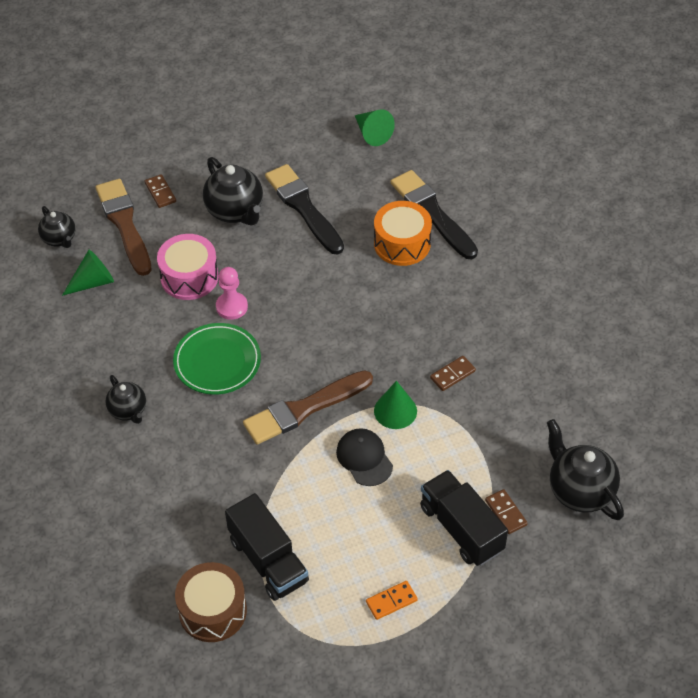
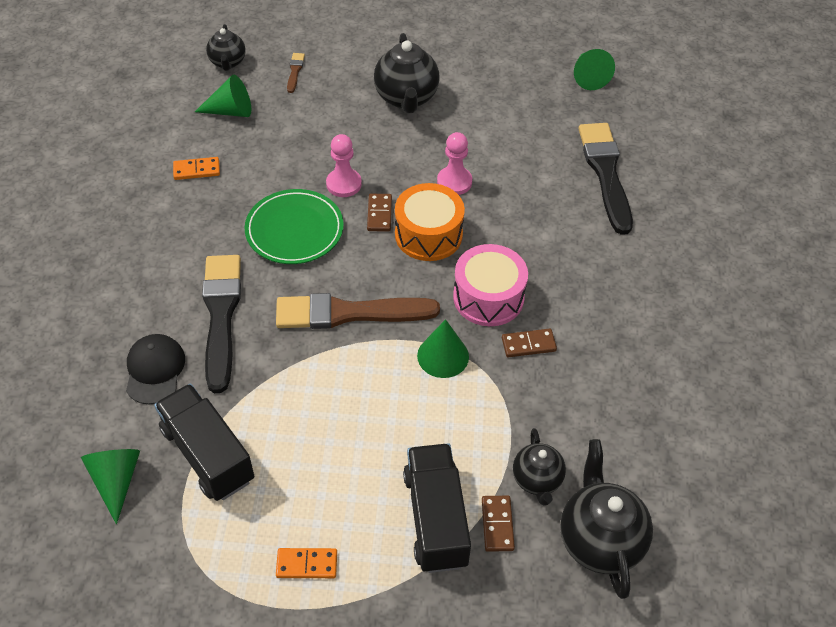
camera: 25 degrees right, 0 degrees up
brown brush [95,179,152,276] -> brown brush [287,53,305,93], size x0.42
black teapot [105,375,146,424] -> black teapot moved to [513,428,566,506]
brown domino [145,174,176,208] -> brown domino moved to [367,194,392,232]
pink drum [157,234,219,300] -> pink drum moved to [453,244,528,326]
brown drum [175,562,247,642] -> green cone [81,449,140,525]
black truck [225,493,309,601] -> black truck turned 150 degrees clockwise [154,384,254,501]
black brush [265,164,344,254] -> black brush moved to [202,255,241,393]
black cap [336,428,393,486] -> black cap moved to [126,334,185,404]
orange drum [374,201,432,266] -> orange drum moved to [395,183,465,261]
none -> orange domino [173,157,220,180]
none -> pink pawn [437,132,472,195]

